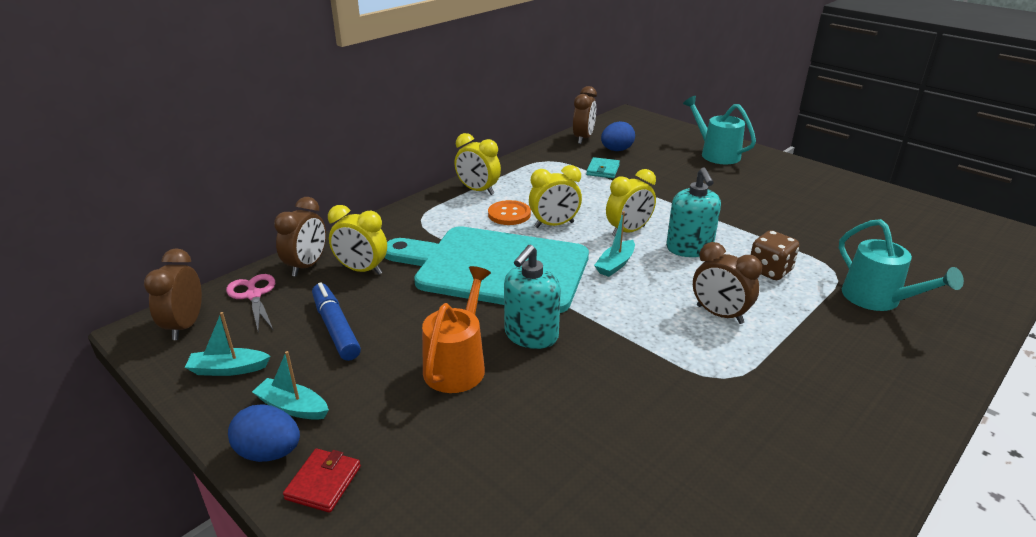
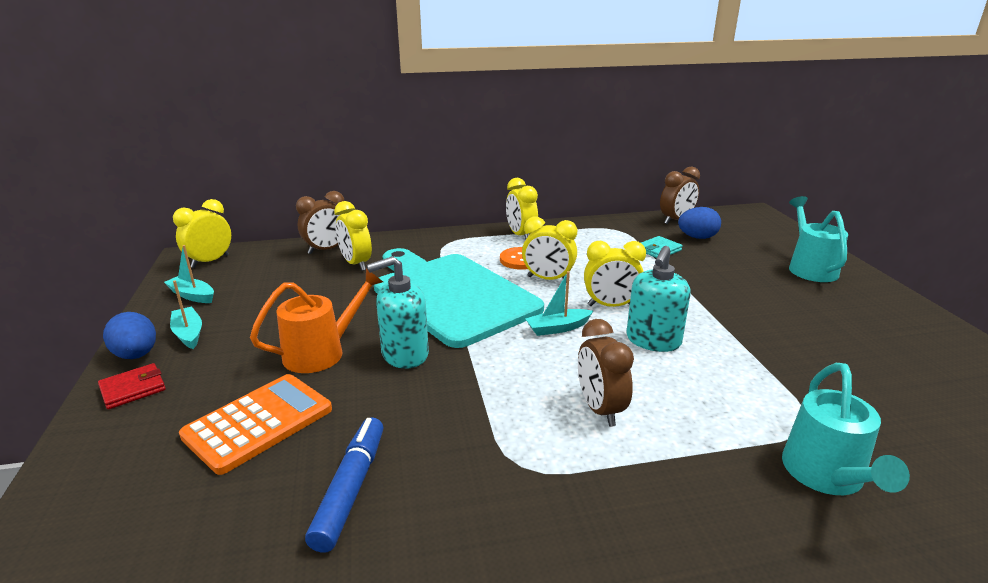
camera: 35 degrees right, 5 degrees down
brown clock [144,248,202,340] -> yellow clock [173,199,231,268]
pink scissors [226,274,275,331] -> none
blue marker [312,282,361,361] -> blue marker moved to [305,417,383,553]
brown dice [750,230,799,280] -> none
none -> orange calculator [179,374,332,475]

